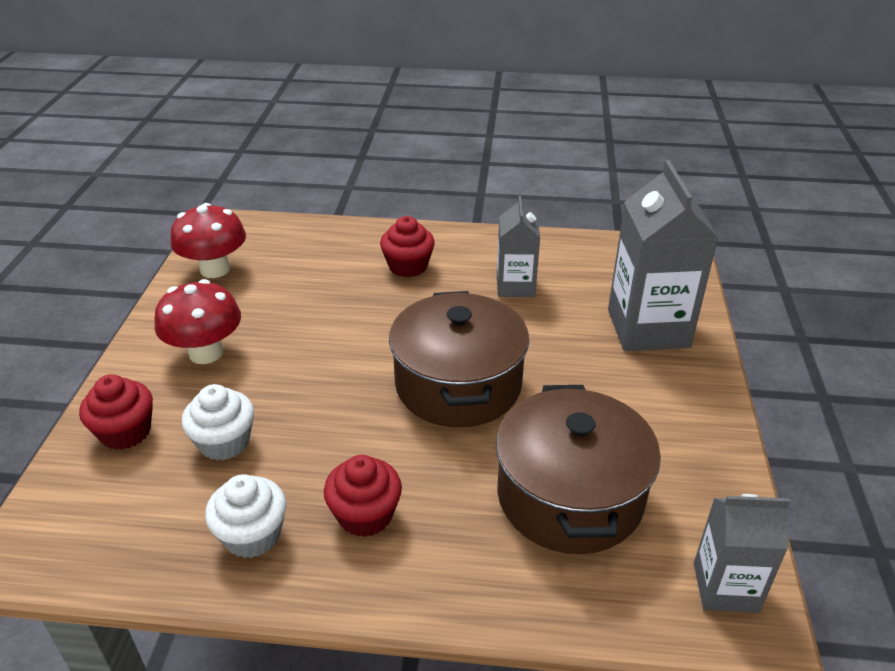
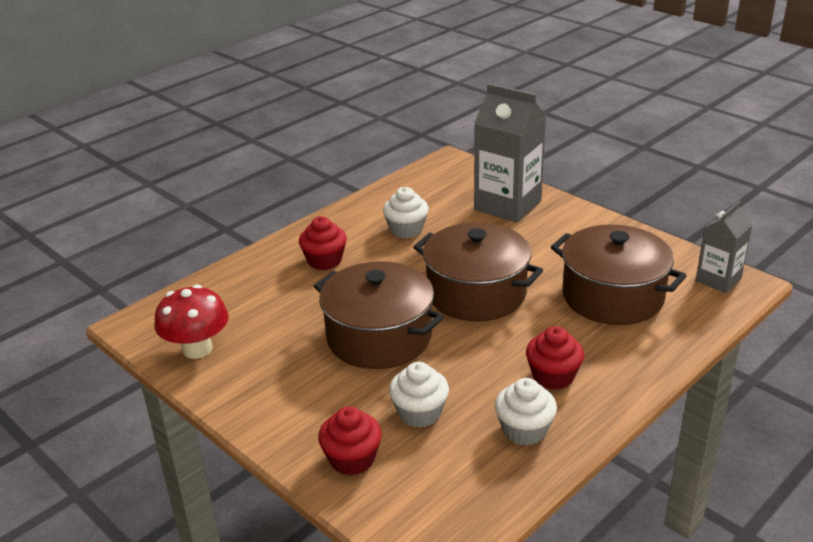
camera: 50 degrees left, 5 degrees down
red mushroom [154,279,241,364] -> none
grey carton [497,196,540,297] -> white cupcake [383,187,429,238]
none -> brown pot [314,261,444,369]

